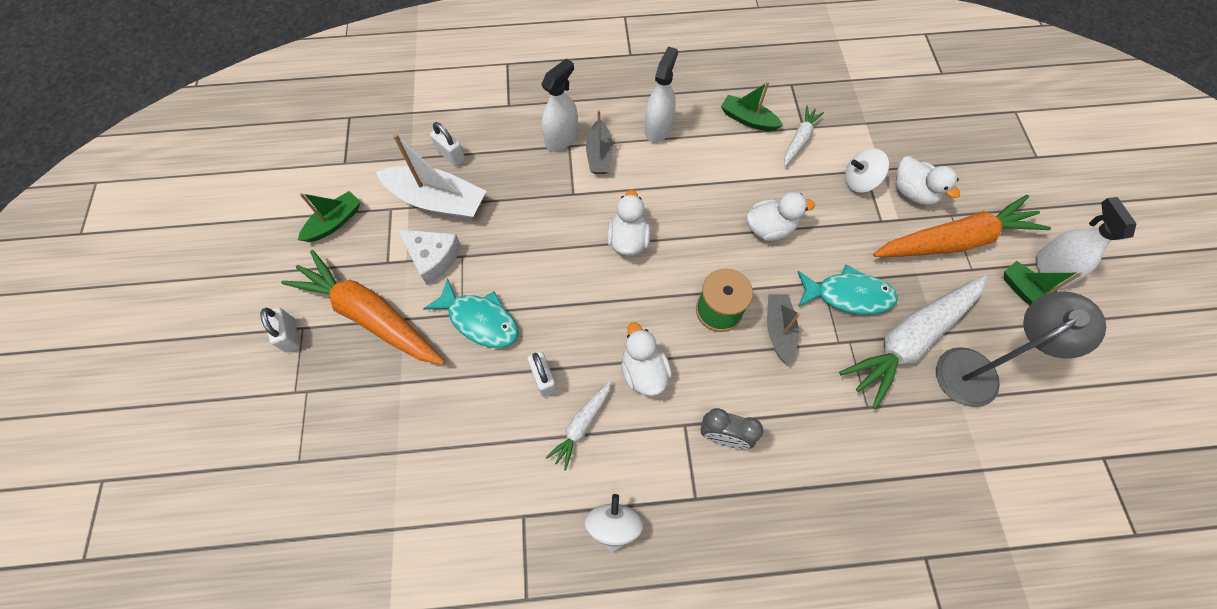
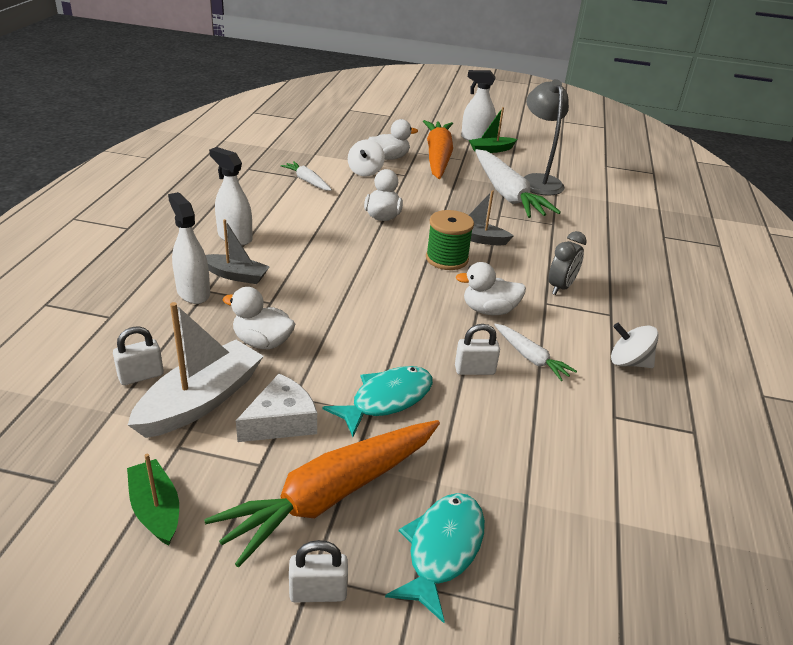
camera: 75 degrees left, 30 degrees down
white duck [607,190,651,256] -> white duck moved to [223,287,295,349]
green boat [721,82,783,131] -> none
turquoise fish [797,264,898,314] -> turquoise fish moved to [385,493,485,623]

